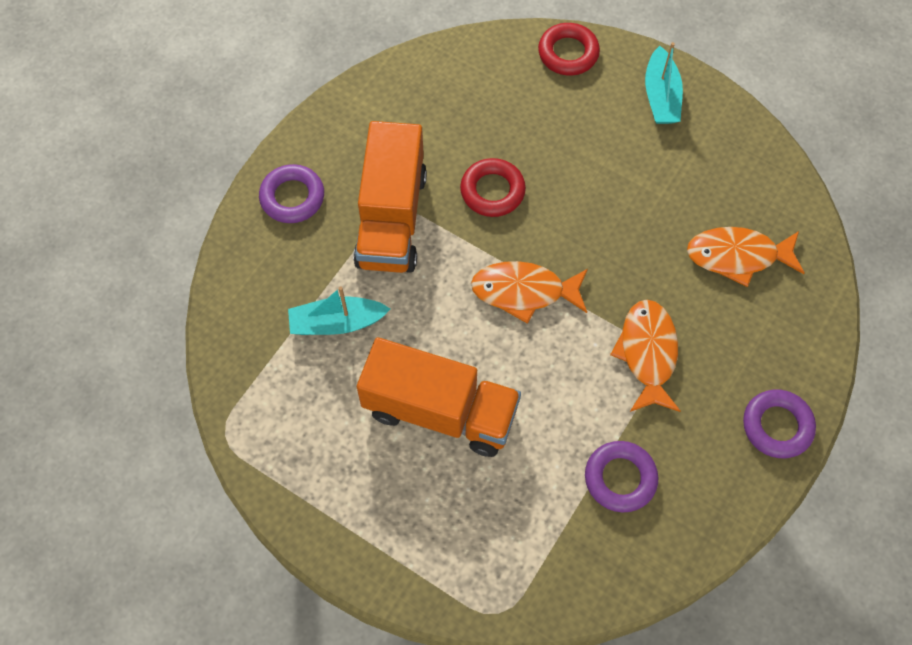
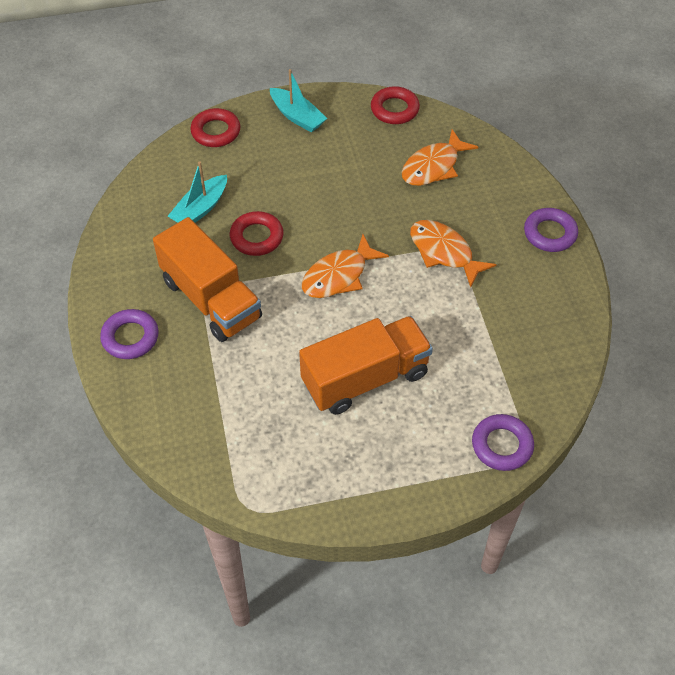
camera: 45 degrees left, 10 degrees down
turquoise boat [288,286,390,335] -> turquoise boat moved to [168,162,227,223]
purple ring [585,441,658,512] -> purple ring moved to [472,414,534,471]
none -> red ring [371,86,420,124]

